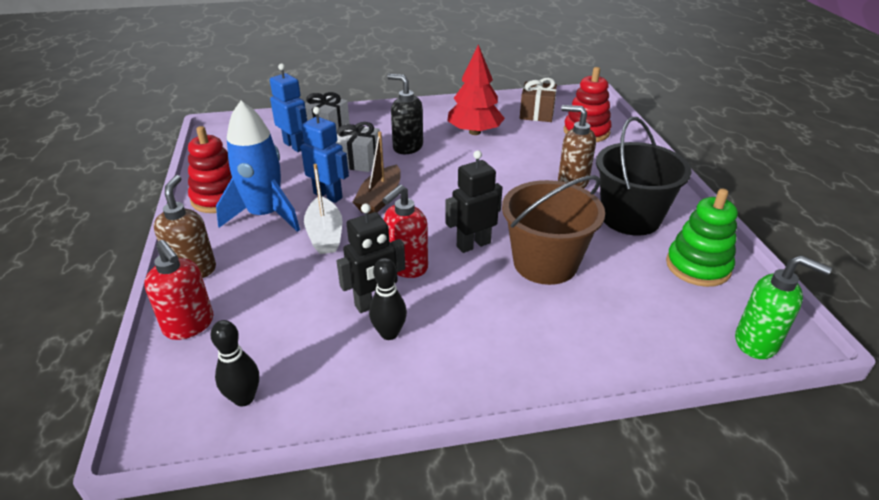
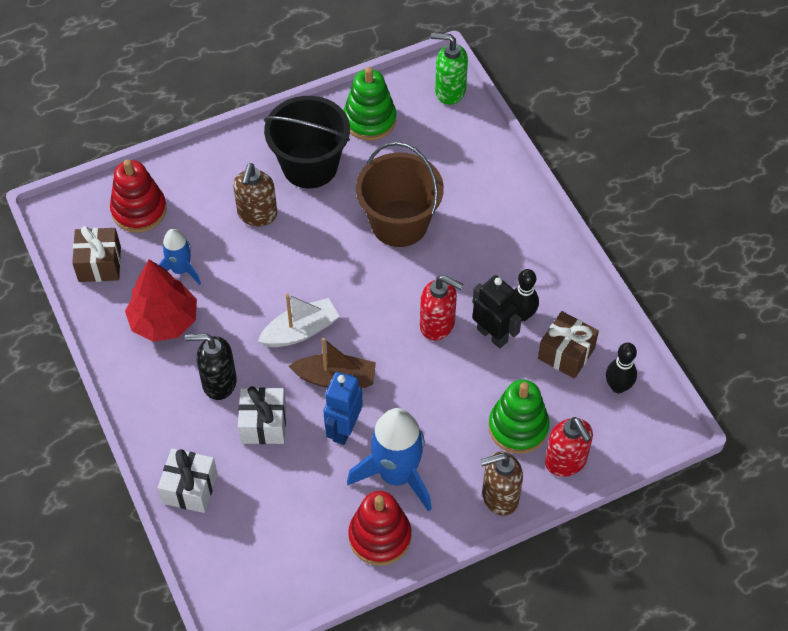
camera: 105 degrees left, 20 degrees up
red soap dispenser [144,240,213,340] -> red soap dispenser turned 120 degrees clockwise [545,417,593,477]
blue robot [270,63,307,152] -> none
white boat [304,164,342,254] -> white boat moved to [258,294,340,347]
black soap dispenser [387,74,423,154] -> black soap dispenser turned 75 degrees clockwise [185,333,237,400]
black robot [445,150,503,253] -> none
green soap dispenser [735,255,832,359] -> green soap dispenser turned 90 degrees counterclockwise [431,33,468,105]
none -> blue rocket [159,229,201,285]
none -> green stacking toy [488,380,549,454]
none -> brown gift [538,311,599,379]

